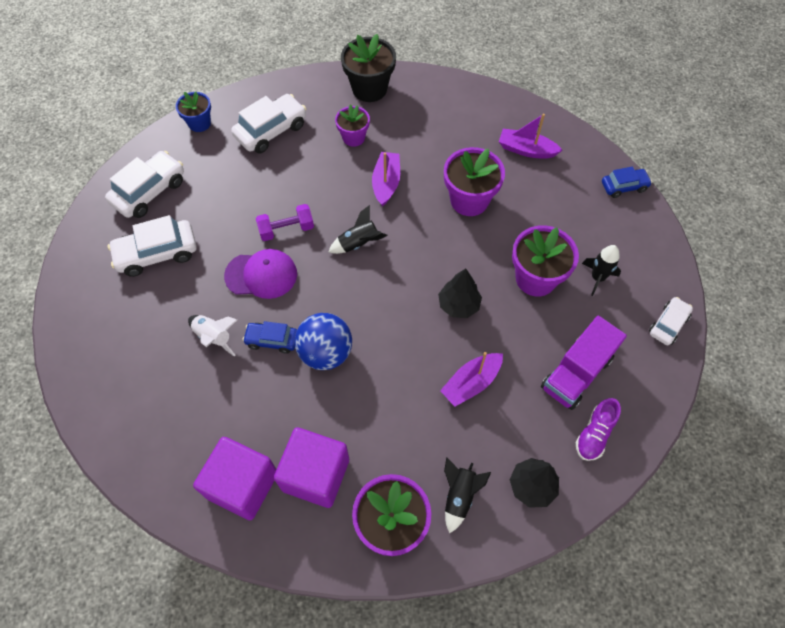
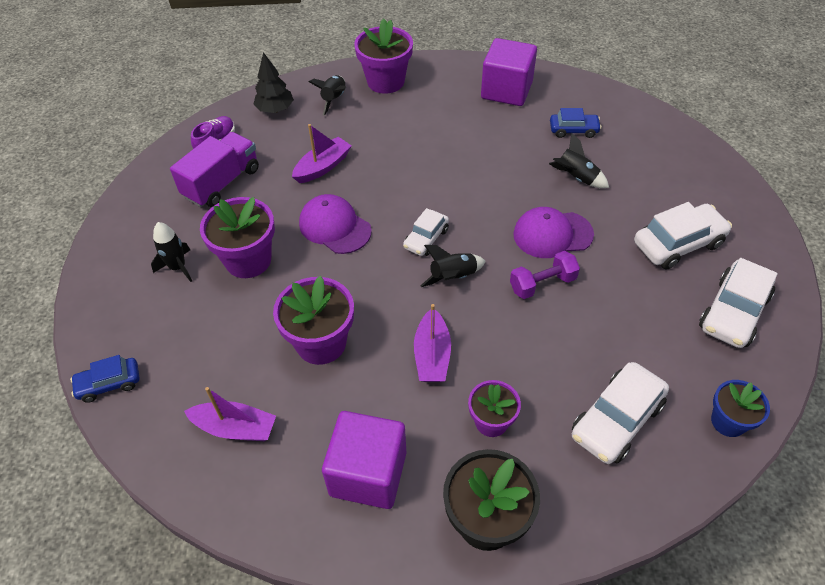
camera: 175 degrees right, 10 degrees down
white rocket [188,315,237,357] -> black rocket [549,133,609,188]
blue car [242,321,297,354] -> blue car moved to [550,108,602,138]
purple cube [274,427,349,508] -> purple cube moved to [322,411,406,509]
blue ball [295,313,352,370] -> none
black tree [438,268,482,318] -> purple cap [299,194,372,254]
white car [649,297,693,345] -> white car moved to [403,208,449,256]

